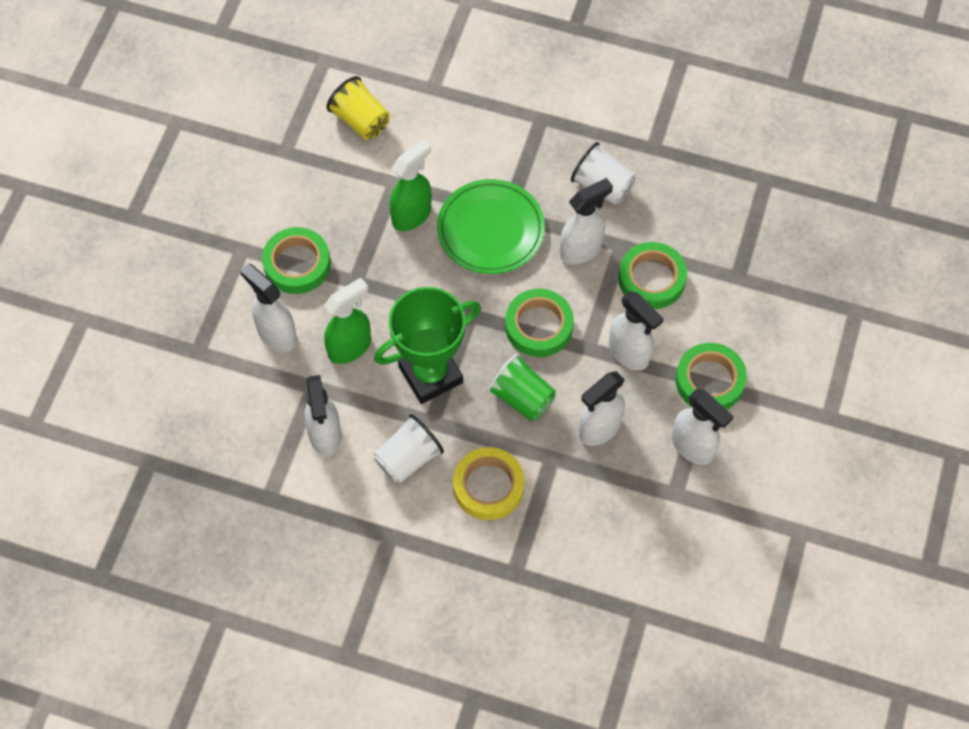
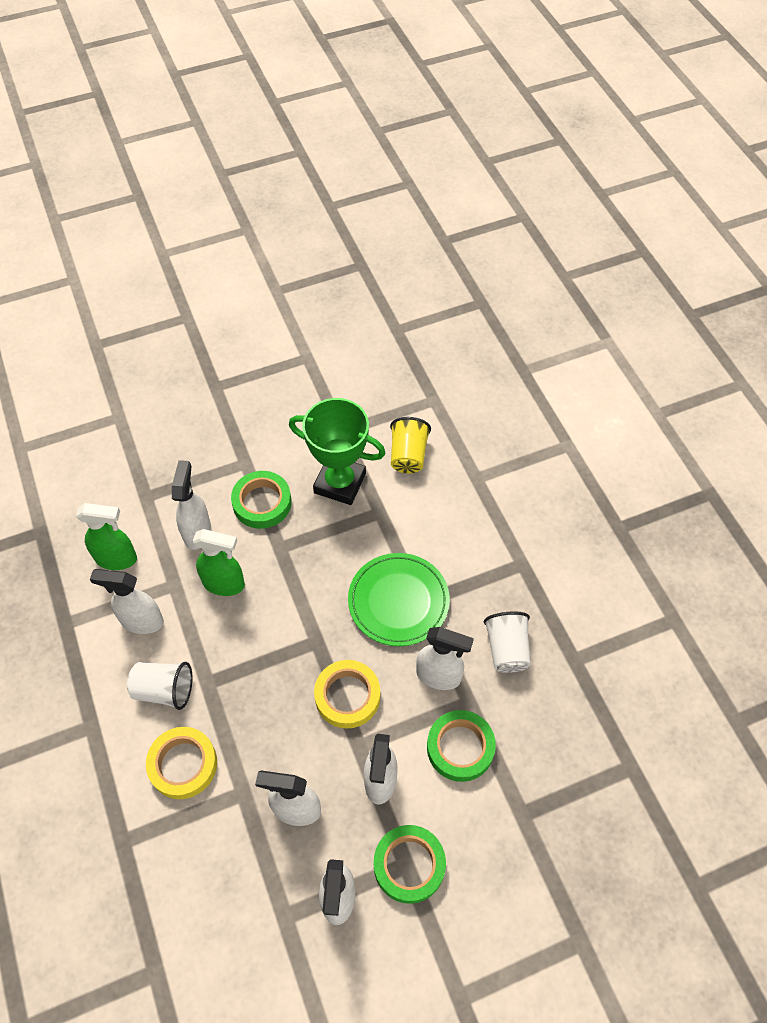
camera: 50 degrees right, 5 degrees down
white spray bottle [305,375,341,456] -> white spray bottle turned 60 degrees clockwise [90,569,164,634]
green trophy [374,287,481,404] -> green trophy moved to [289,398,386,505]
green spray bottle [390,139,431,231] -> green spray bottle moved to [76,503,137,570]
green cup [487,353,556,421] -> none
green tape [505,289,574,357] -> yellow tape [314,660,380,729]

